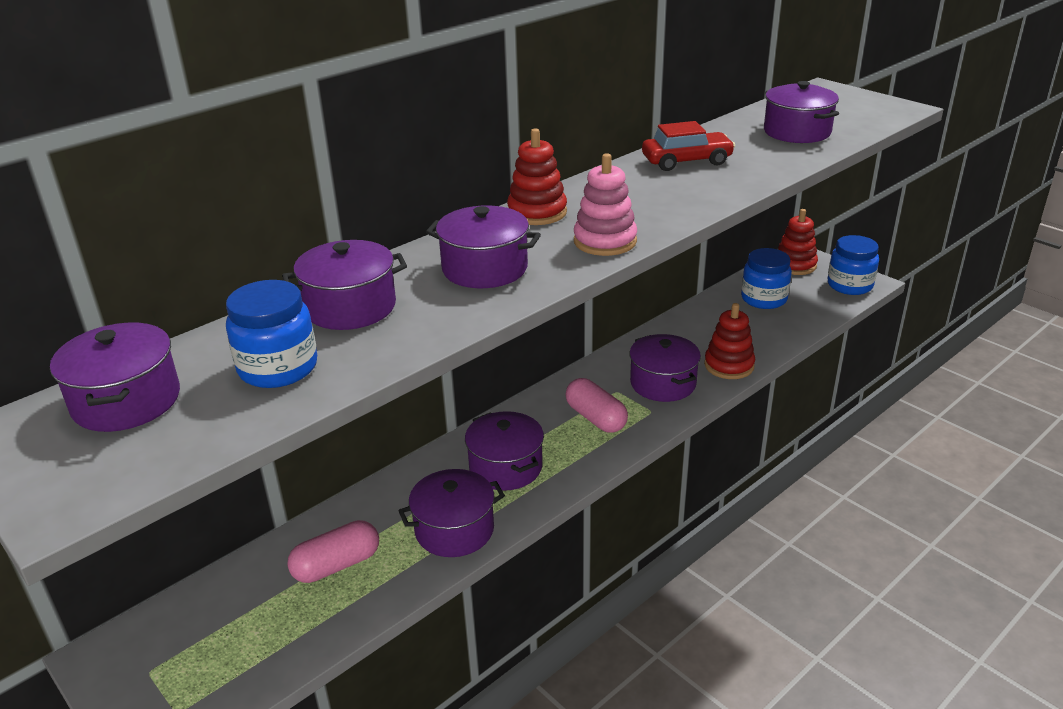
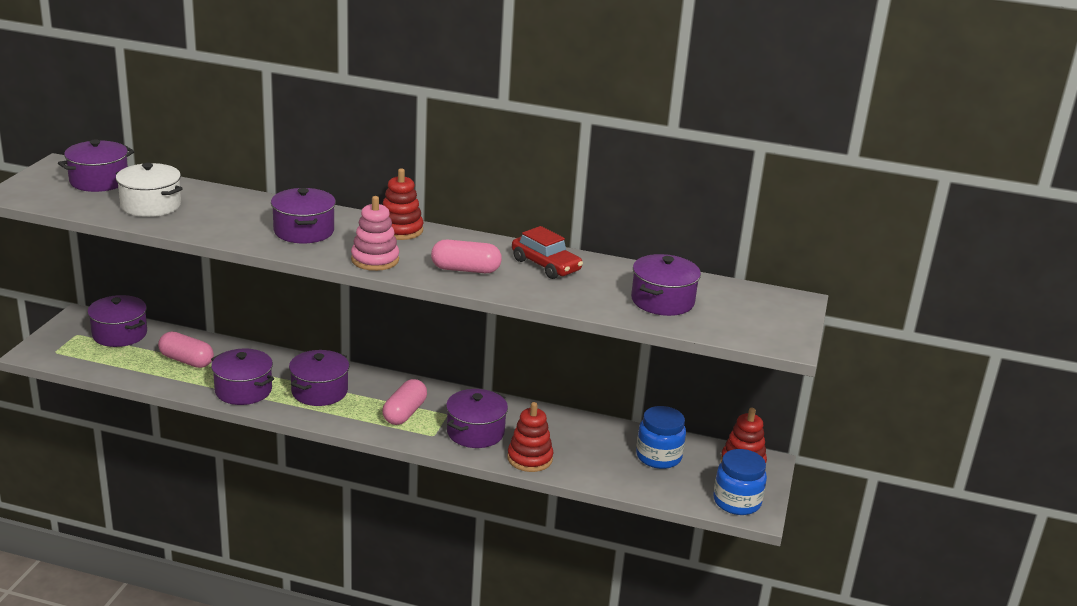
camera: 55 degrees right, 5 degrees down
blue jar [226,280,317,388] -> white pot [116,163,183,217]
purple pot [282,240,407,330] -> purple pot moved to [87,295,147,347]
none -> pink capsule [431,239,502,273]

